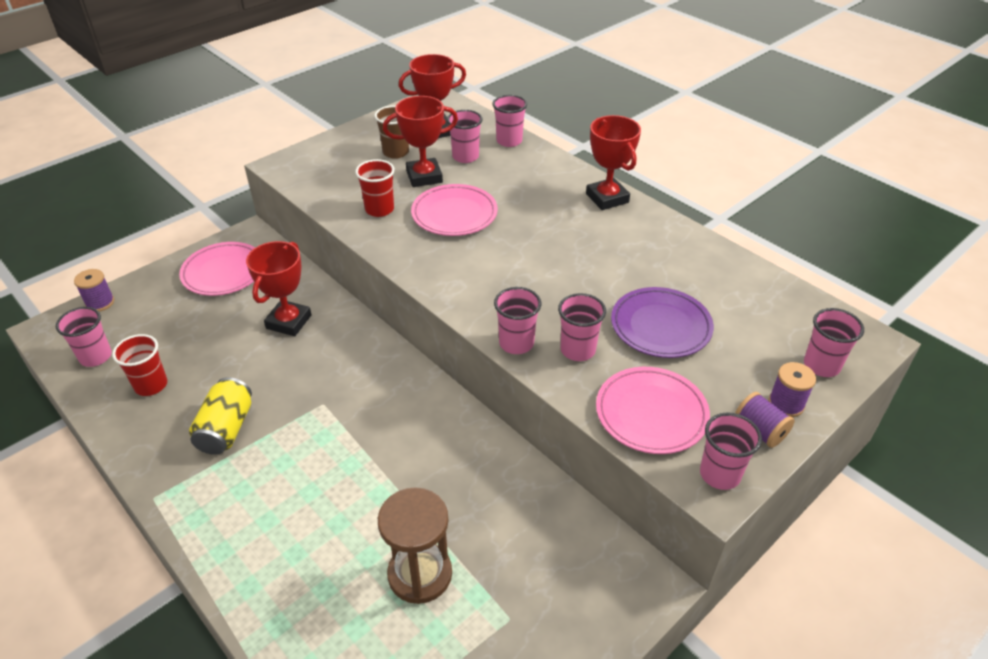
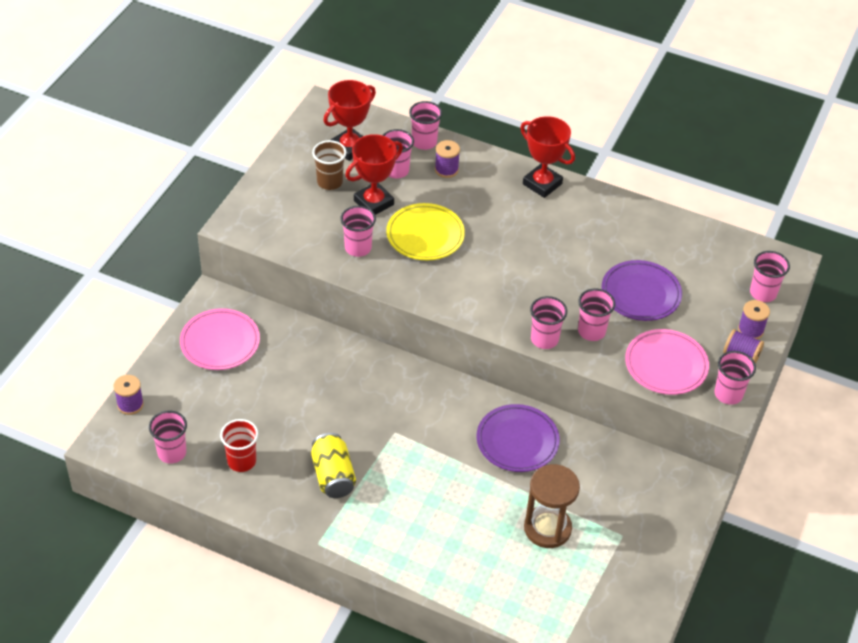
camera: 25 degrees left, 5 degrees up
red trophy [246,241,311,336] -> none
red cup [355,159,395,217] -> pink cup [340,206,376,257]
pink plate [411,184,498,236] -> yellow plate [386,203,465,260]
none -> purple spool [435,140,460,178]
none -> purple plate [477,404,560,472]

